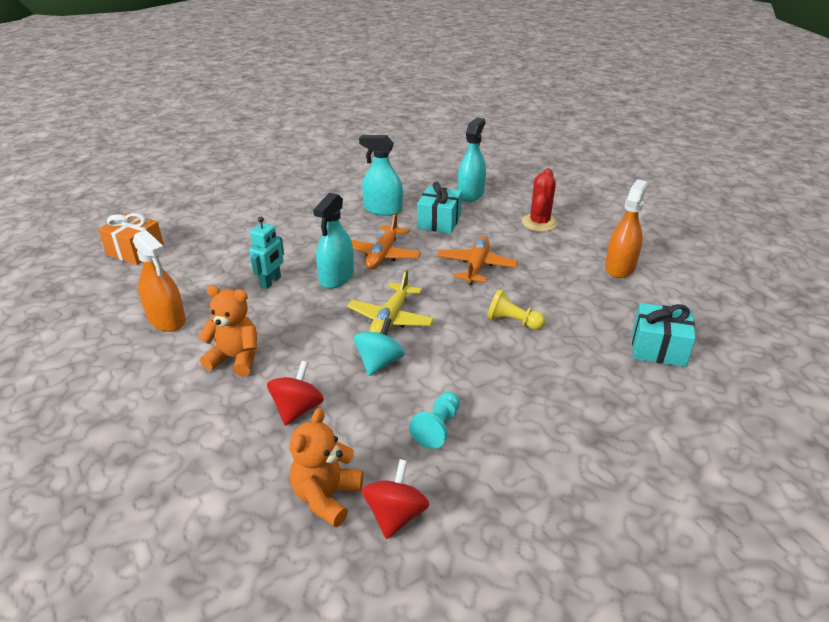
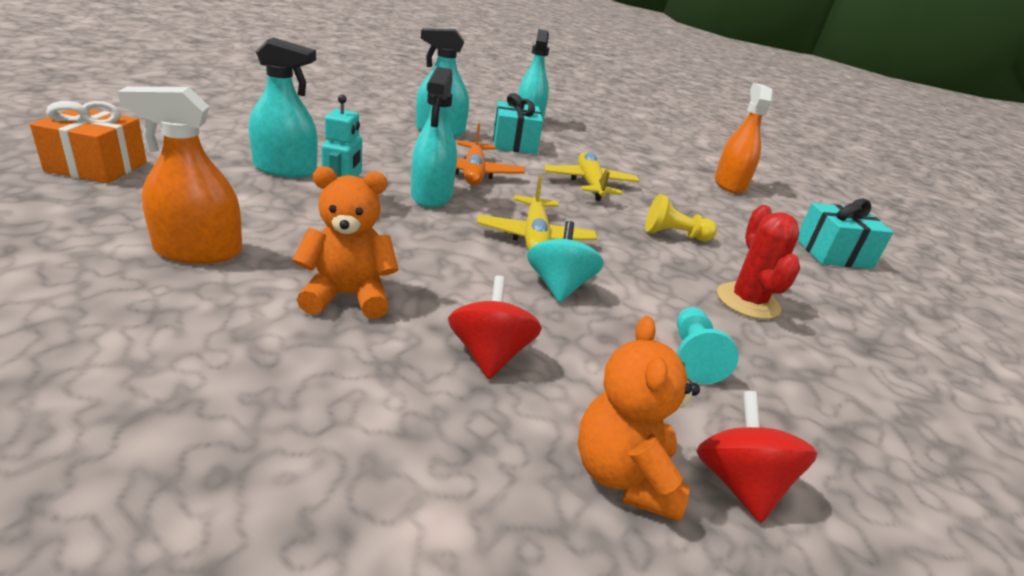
camera: 25 degrees left, 5 degrees down
orange spray bottle [133,230,186,332] -> orange spray bottle turned 150 degrees clockwise [118,86,242,264]
orange plane [437,236,518,285] -> yellow plane [544,152,640,201]
red cactus [522,168,558,232] -> red cactus moved to [717,205,800,319]
none -> turquoise spray bottle [249,38,318,178]

